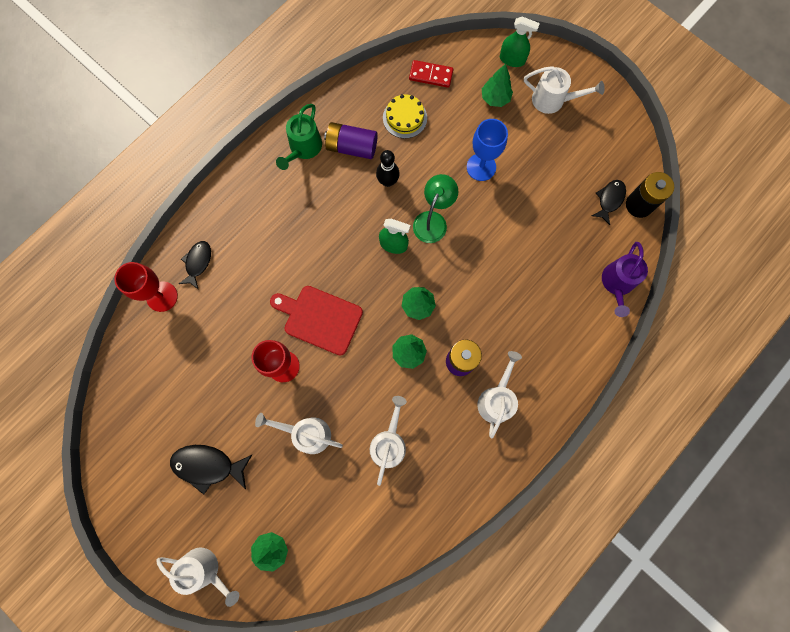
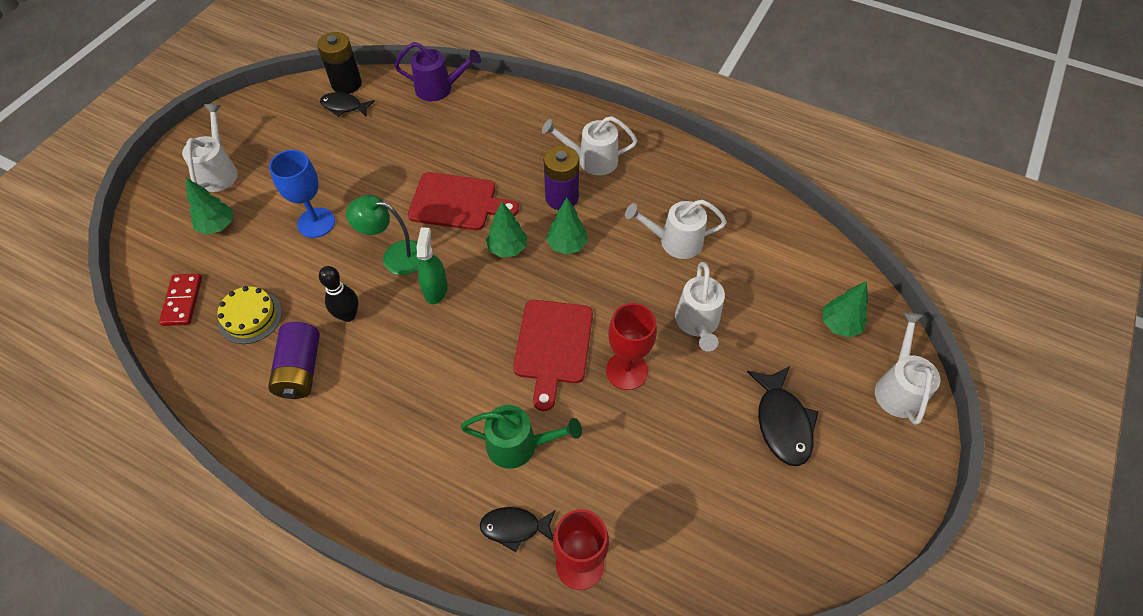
camera: 105 degrees left, 20 degrees down
green watering can [276,104,322,170] -> green watering can moved to [461,405,582,469]
green spray bottle [500,17,540,67] -> none
none -> red cutting board [408,172,519,230]

